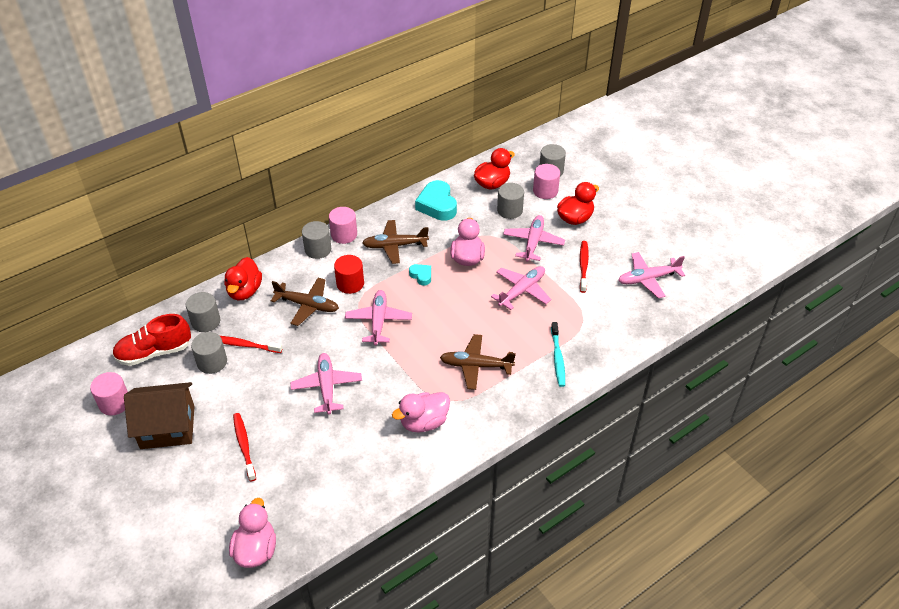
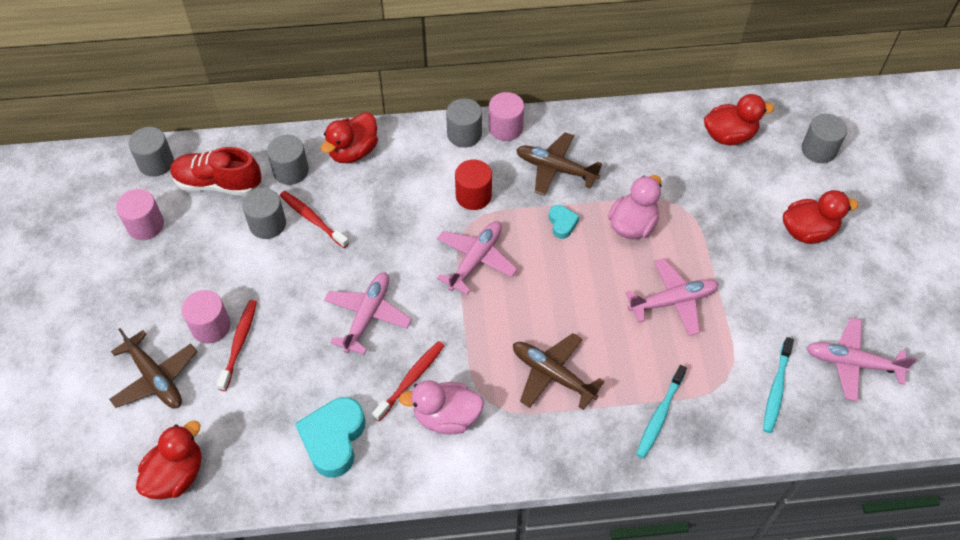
camera: 30 degrees right, 10 degrees up
brown house [124,382,195,449] -> none
pink duck [229,498,276,568] -> red duck [136,421,202,499]
brown plane [271,278,339,326] -> brown plane moved to [109,328,197,408]
turquoise heart [415,180,457,221] -> turquoise heart moved to [295,397,365,478]
grey cylinder [497,183,524,219] -> grey cylinder moved to [128,127,174,177]
pink plane [503,215,565,262] -> none
pink cylinder [533,164,560,199] -> pink cylinder moved to [182,290,230,343]
red toothbrush [580,241,589,293] -> red toothbrush moved to [372,341,445,421]
none -> turquoise toothbrush [763,337,794,433]

